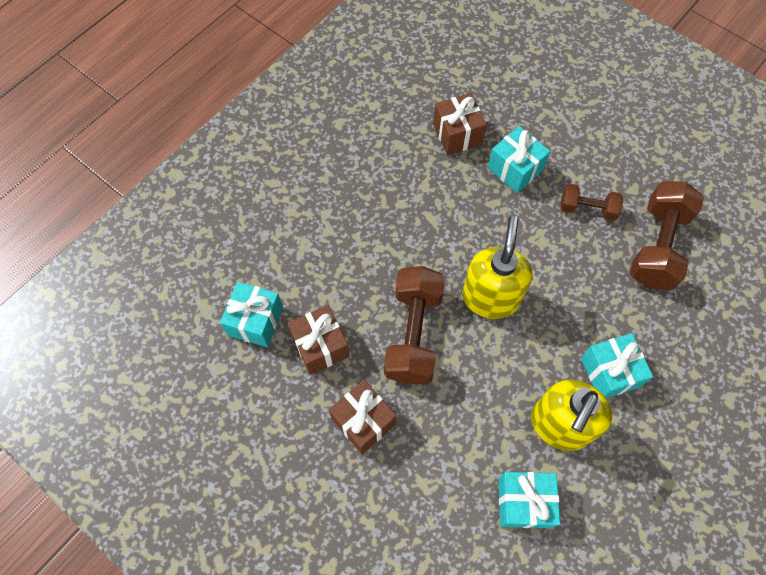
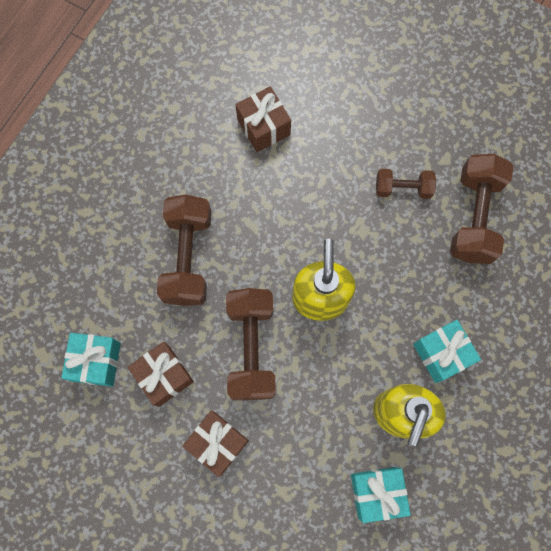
camera: 10 degrees left, 10 degrees up
turquoise gift [487,126,551,193] -> none
none -> brown dumbbell [157,194,211,306]

